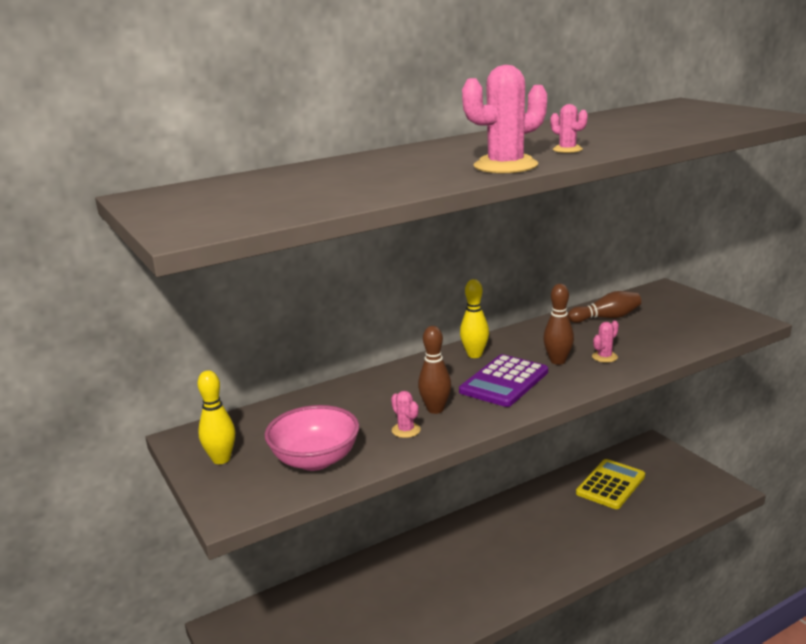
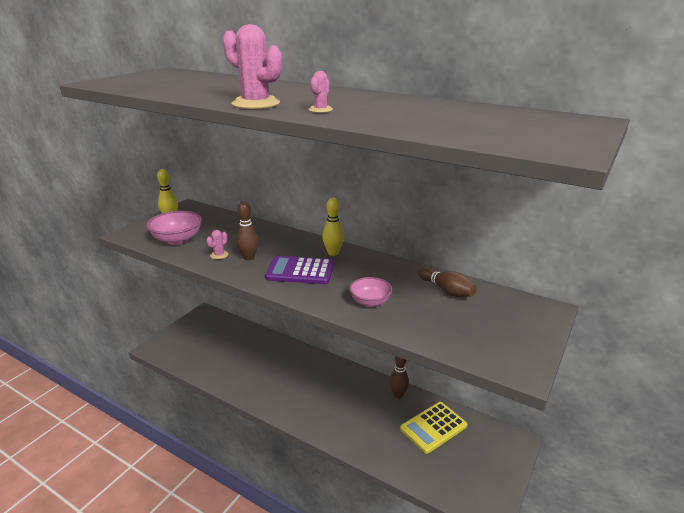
camera: 60 degrees right, 5 degrees up
brown bowling pin [543,284,574,365] -> brown bowling pin moved to [389,356,409,398]
yellow calculator [576,459,645,509] -> yellow calculator turned 135 degrees clockwise [400,402,467,454]
pink cactus [592,320,619,363] -> pink bowl [349,277,392,307]

